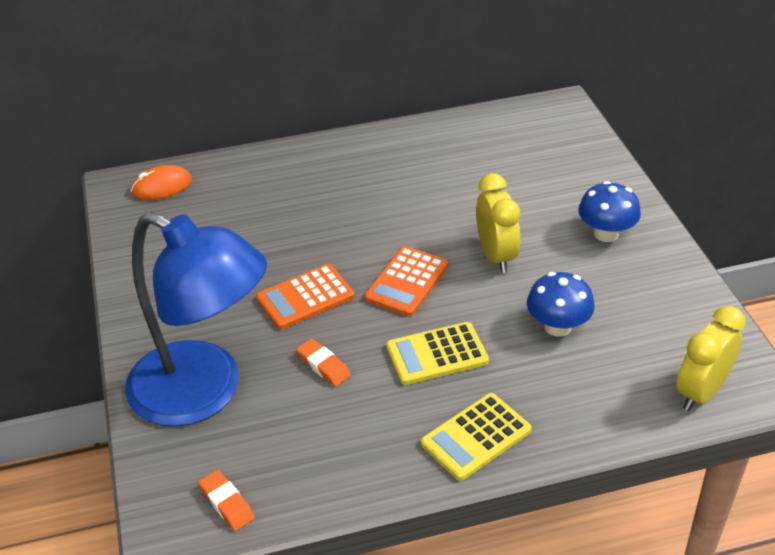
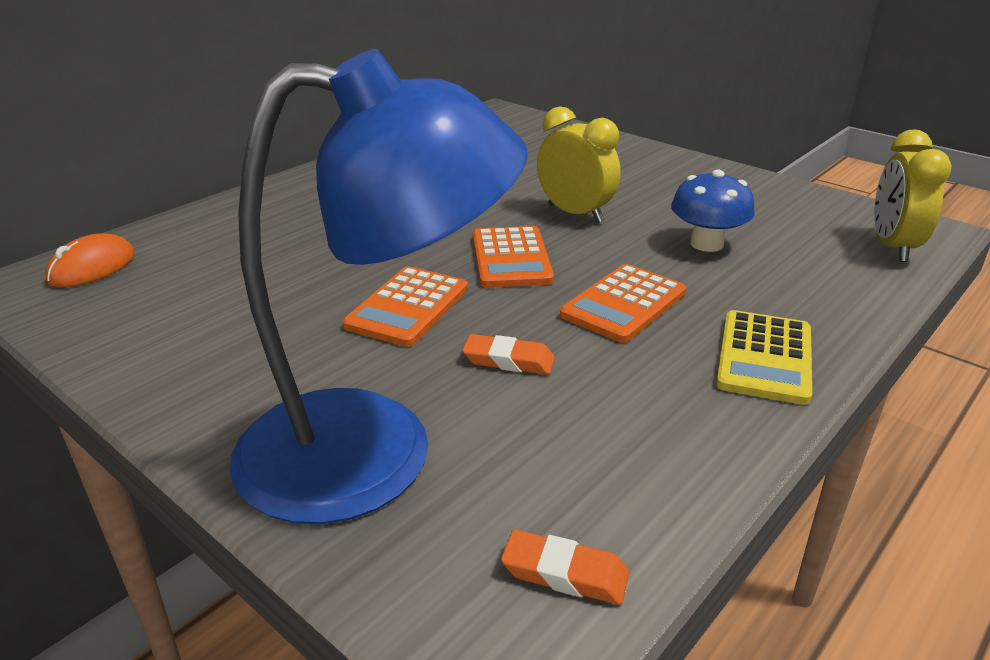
camera: 35 degrees left, 10 degrees down
yellow calculator [386,322,489,385] -> orange calculator [560,264,686,343]
blue mushroom [578,181,641,242] -> none

